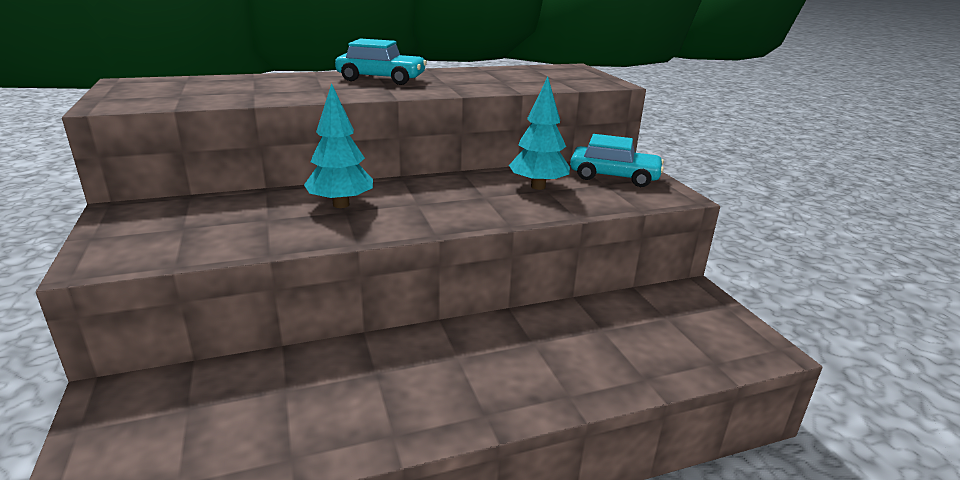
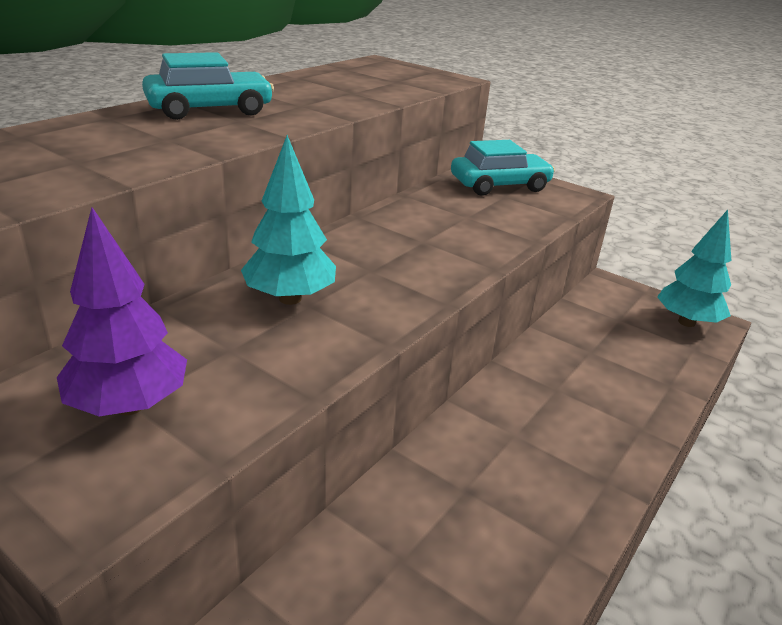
camera: 35 degrees left, 5 degrees up
turquoise tree [509,77,570,190] -> turquoise tree moved to [657,210,731,327]
none -> purple tree [57,207,187,416]

